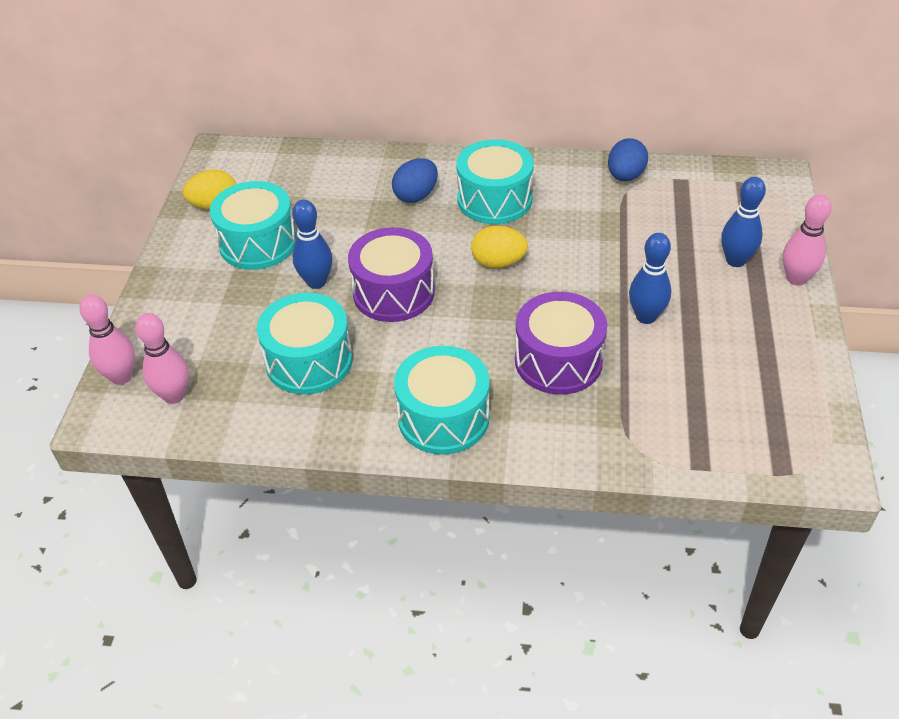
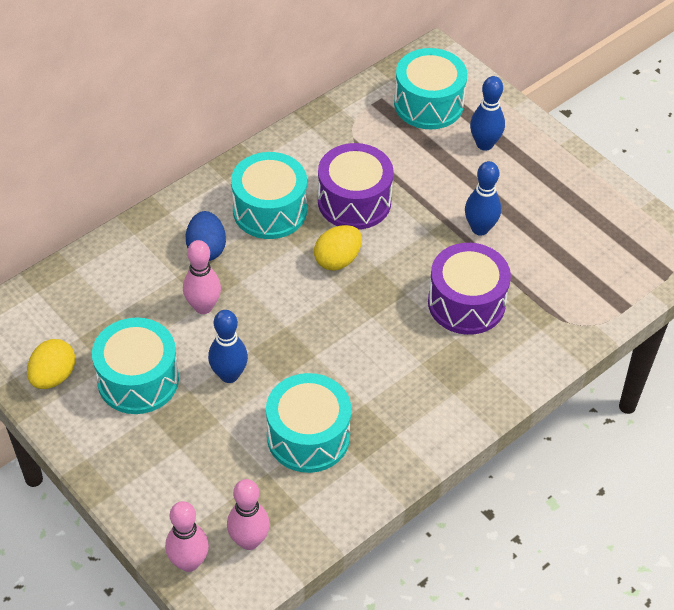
camera: 50 degrees left, 5 degrees up
purple drum [348,227,435,322] -> purple drum moved to [318,143,394,230]
turquoise drum [394,346,490,455] -> turquoise drum moved to [394,48,467,129]
blue egg [608,138,648,181] -> none
pink bowling pin [783,194,832,286] -> pink bowling pin moved to [183,240,221,314]

